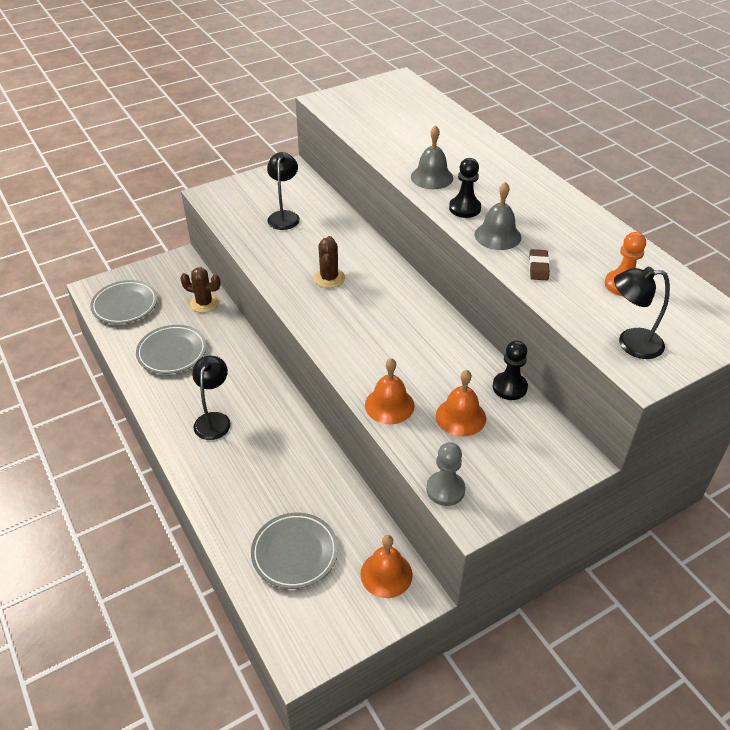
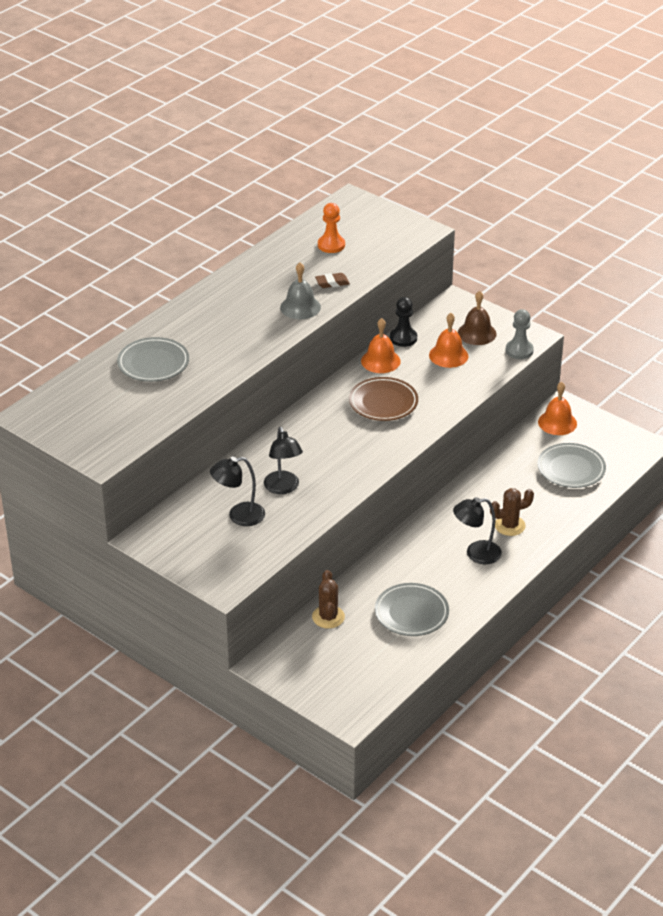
camera: 110 degrees left, 5 degrees down
grey plate [90,280,158,324] -> grey plate moved to [117,337,189,382]
brown cactus [313,236,345,288] -> brown cactus moved to [490,488,534,536]
orange bell [365,358,415,424] -> orange bell moved to [361,318,401,373]
grey bell [411,125,453,189] -> none
black pawn [449,158,481,218] -> none
black lamp [614,267,670,359] -> black lamp moved to [264,427,303,494]
none -> brown plate [349,377,418,421]
none -> brown bell [458,291,497,345]

